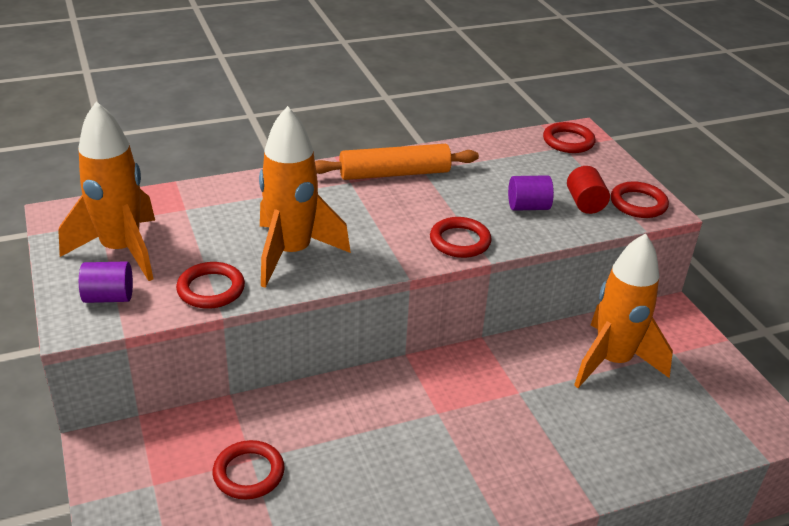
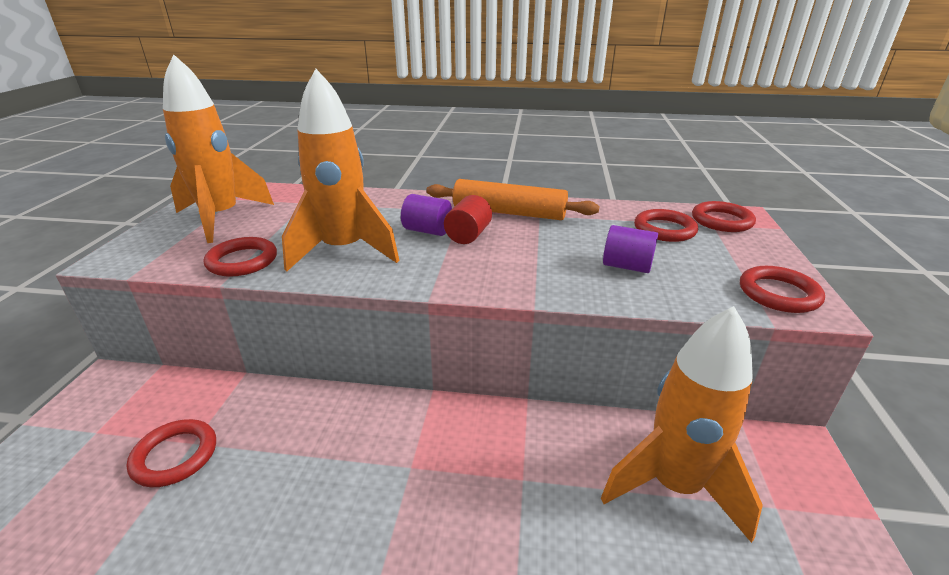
camera: 30 degrees right, 5 degrees down
purple cylinder [79,261,133,303] -> purple cylinder moved to [401,194,452,236]
red ring [430,217,492,258] -> red ring moved to [634,209,698,242]
red cylinder [567,166,610,214] -> red cylinder moved to [444,195,492,244]

